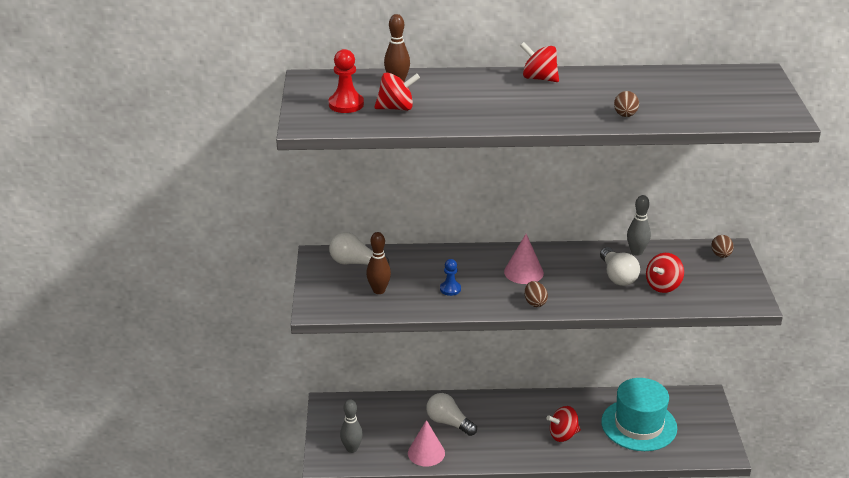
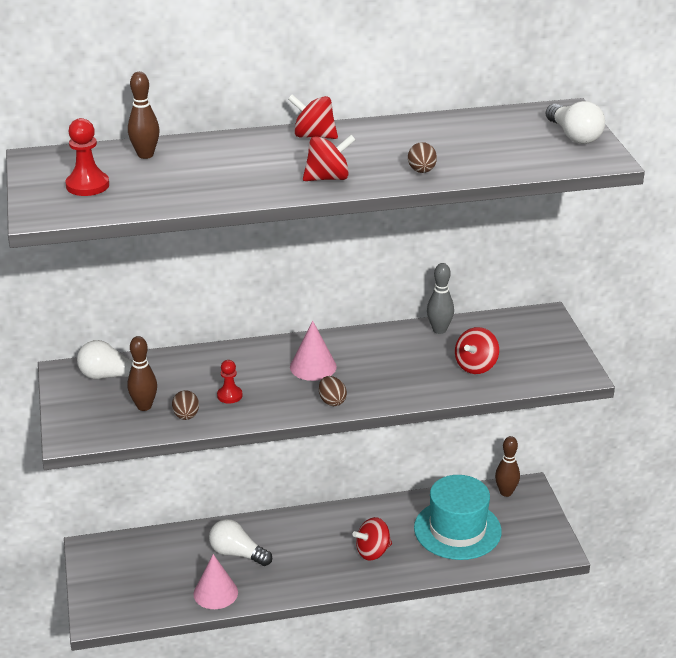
camera: 10 degrees left, 0 degrees up
grey bowling pin [340,399,363,453] -> none
red spinning top [375,73,420,111] -> red spinning top moved to [303,135,356,181]
blue pawn [440,259,461,296] -> red pawn [217,360,242,404]
white light bulb [600,247,640,286] -> white light bulb moved to [546,101,605,144]
brown egg [711,235,734,258] -> brown egg moved to [172,390,199,420]
none -> brown bowling pin [495,436,520,497]

